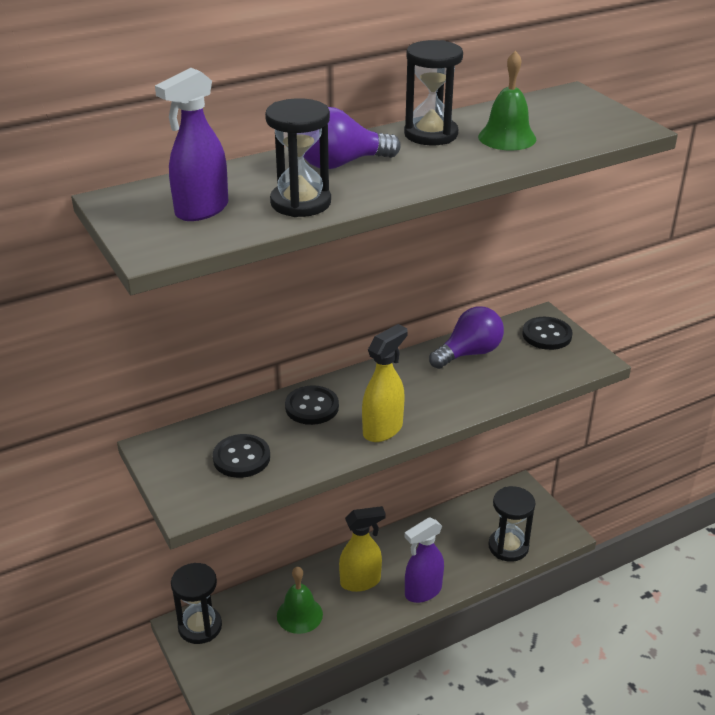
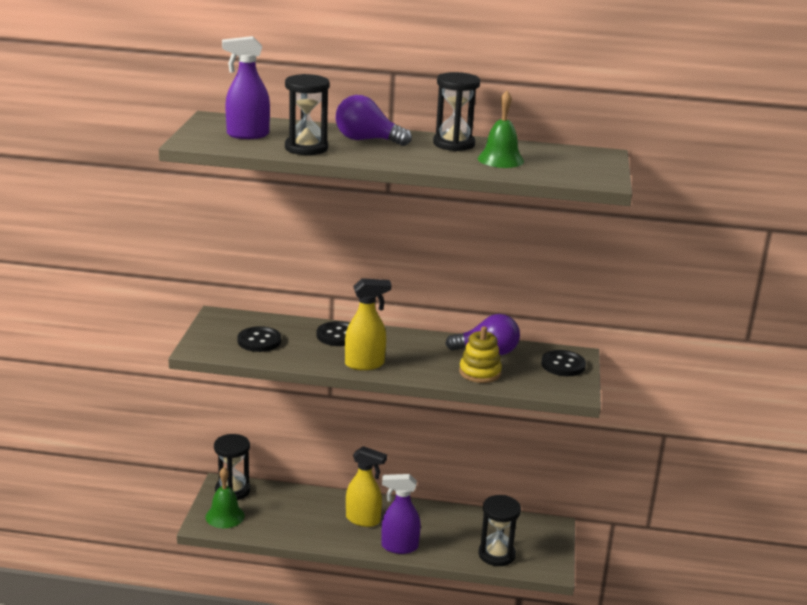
camera: 35 degrees right, 10 degrees down
green bell [277,567,323,634] -> green bell moved to [206,467,245,528]
none -> yellow stacking toy [459,326,502,383]

